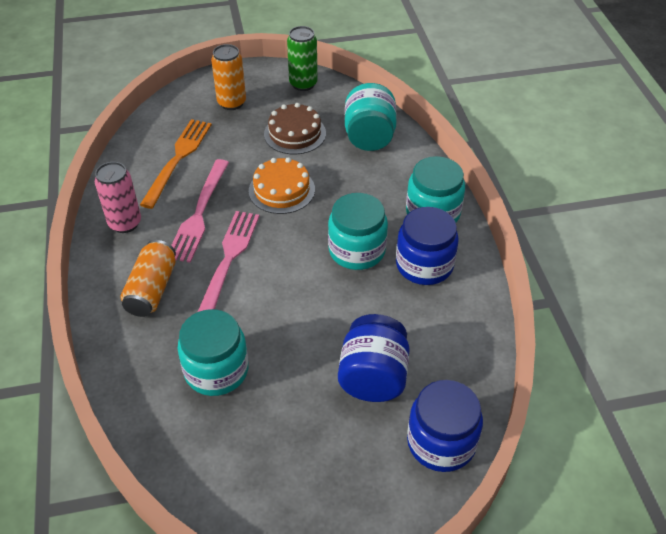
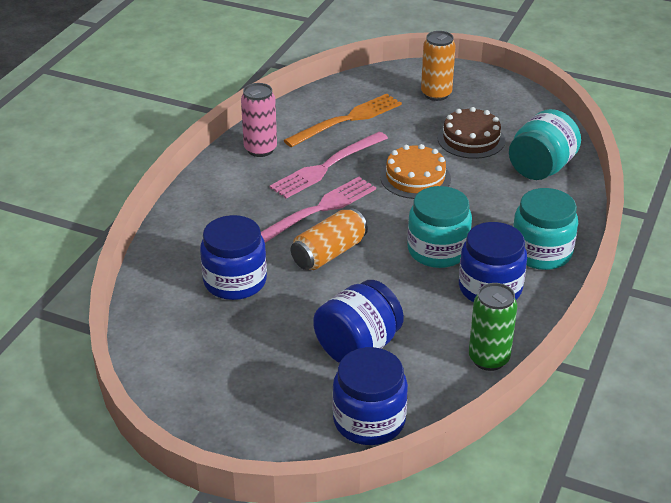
camera: 35 degrees right, 10 degrees down
orange can [120,240,176,317] -> orange can moved to [291,208,368,270]
turquoise jar [177,309,249,396] -> blue jar [200,215,267,300]
green can [287,26,318,91] -> green can moved to [469,283,517,371]

